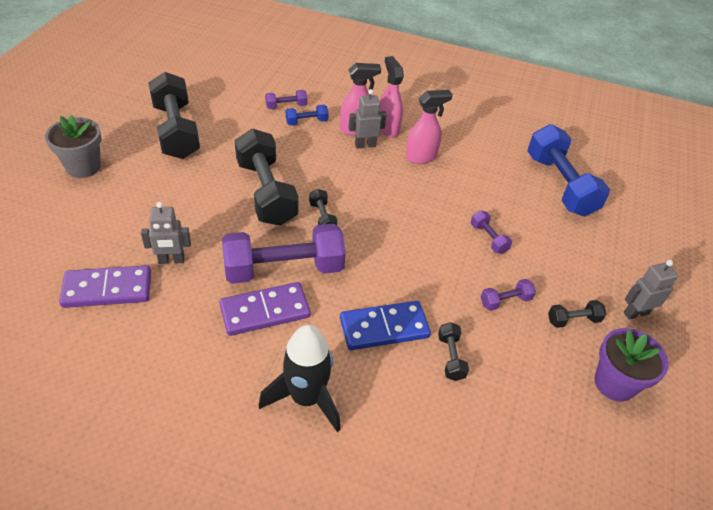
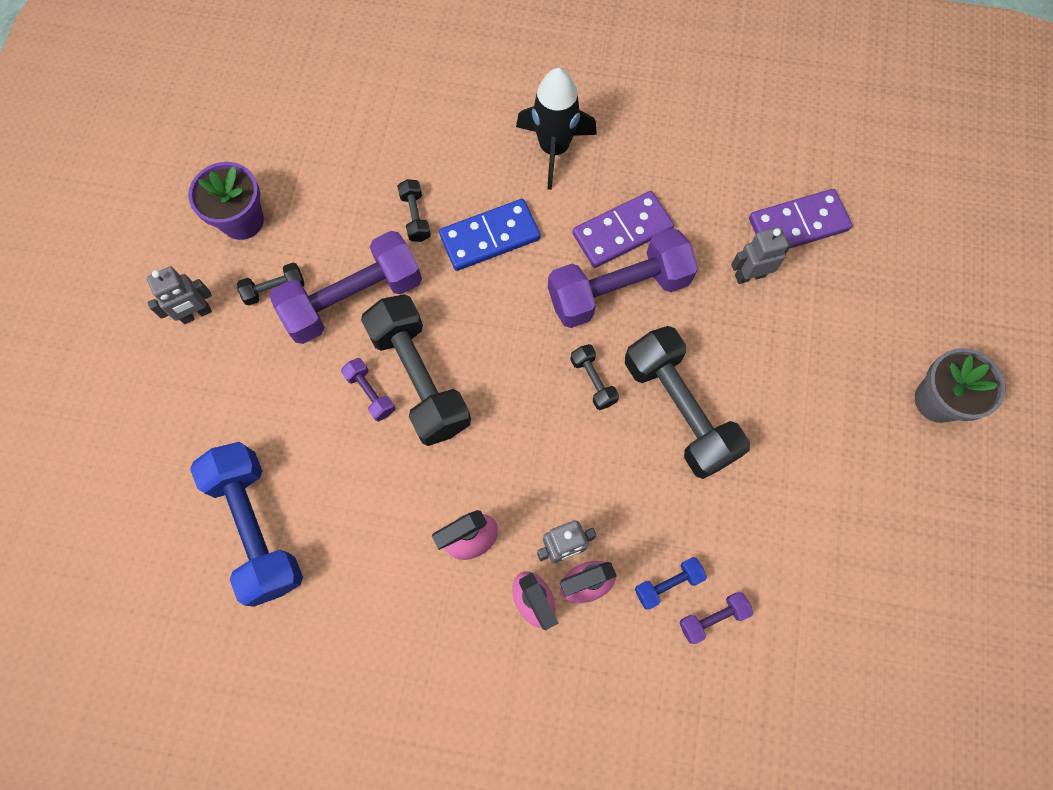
camera: 175 degrees right, 25 degrees up
black dumbbell [148,72,200,159] -> black dumbbell moved to [361,294,471,446]
purple dumbbell [481,279,536,311] -> purple dumbbell [269,231,422,344], size x2.26

